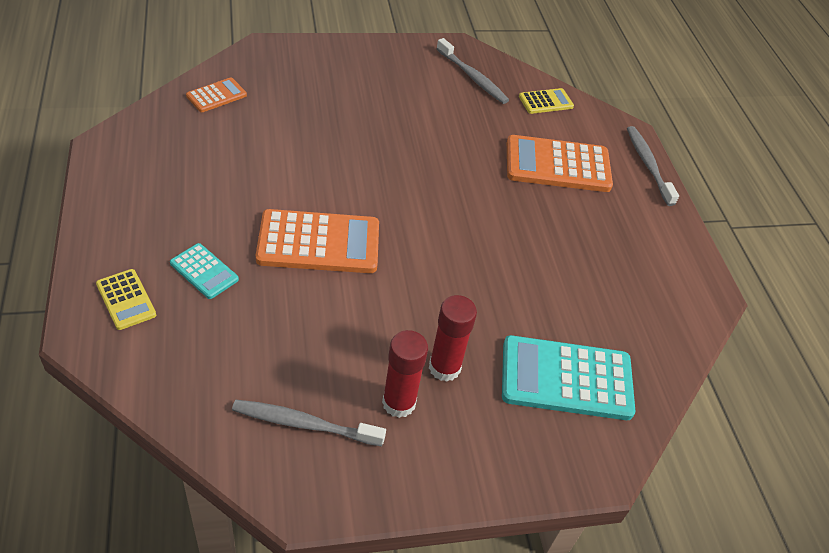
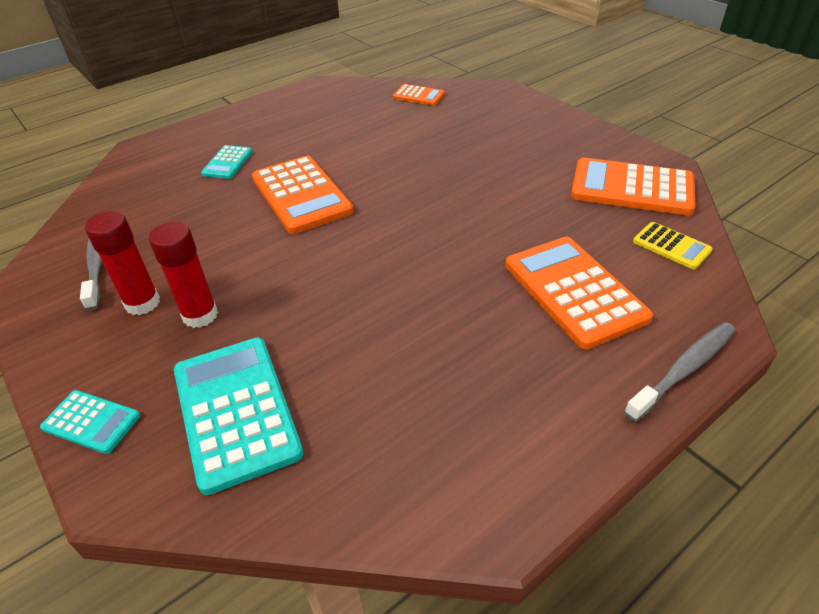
camera: 70 degrees right, 5 degrees down
yellow calculator [96,269,156,330] -> none
grey toothbrush [436,38,509,104] -> orange calculator [571,158,695,215]
none -> turquoise calculator [40,390,140,454]

